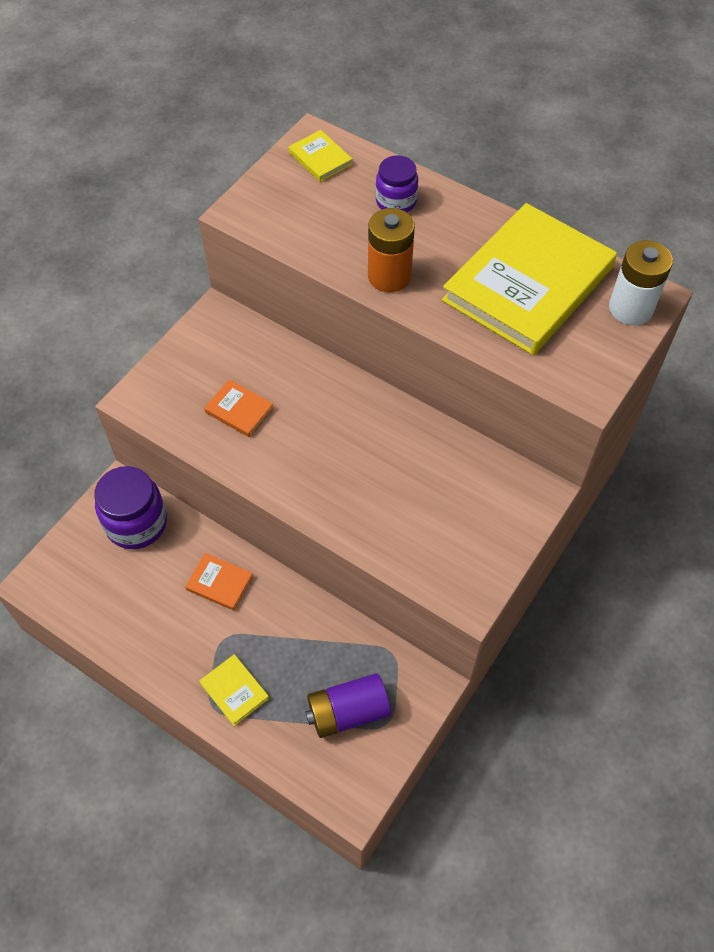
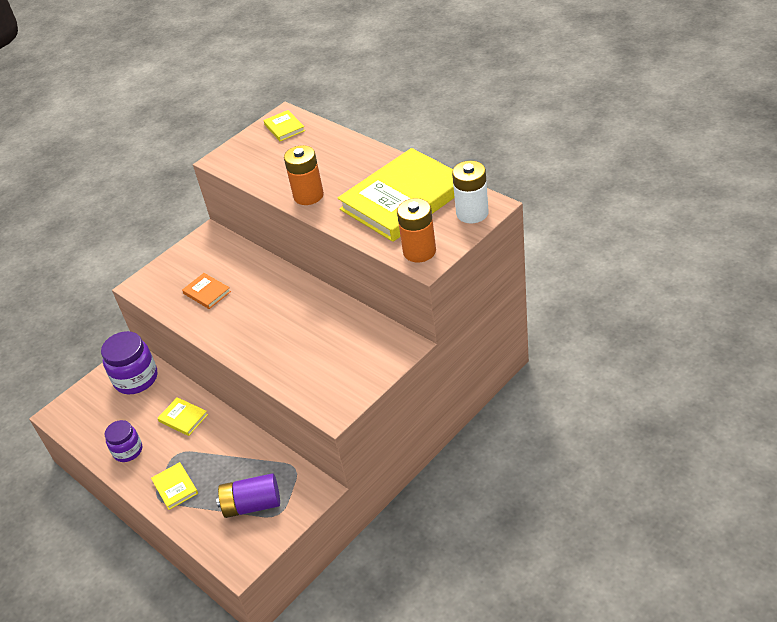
camera: 15 degrees right, 15 degrees down
orange book [185,553,253,611] -> yellow book [158,397,208,436]
purple jar [376,155,418,212] -> purple jar moved to [105,420,142,462]
none -> orange battery [397,198,436,262]

